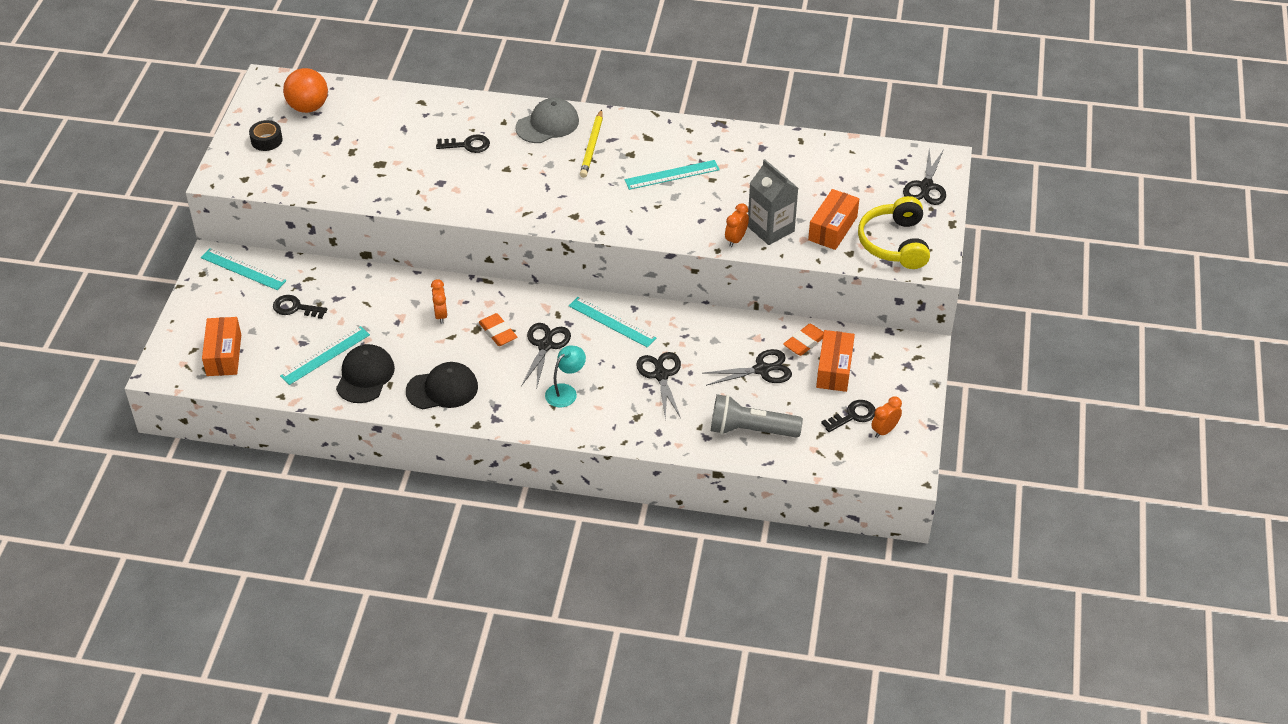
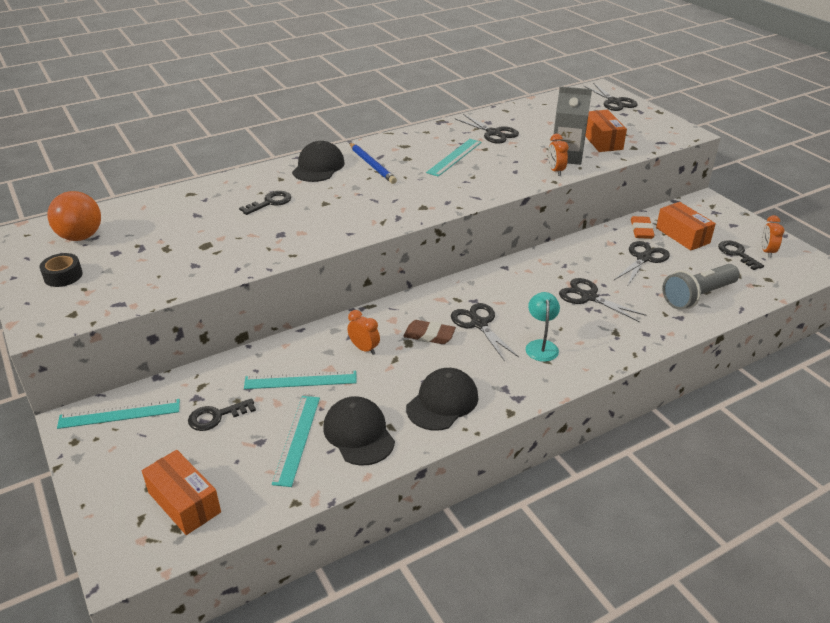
camera: 40 degrees left, 10 degrees down
orange eraser [479,313,517,346] -> brown eraser [403,320,456,344]
grey cap [515,98,579,143] -> black cap [292,141,345,182]
turquoise ruler [569,297,656,348] -> turquoise ruler moved to [244,371,357,389]
yellow pencil [580,109,603,178] -> blue pencil [349,143,397,184]
black key [821,400,876,432] -> black key turned 45 degrees counterclockwise [718,241,764,270]
yellow headphones [858,196,930,269] -> none
none -> black scissors [454,114,519,144]

